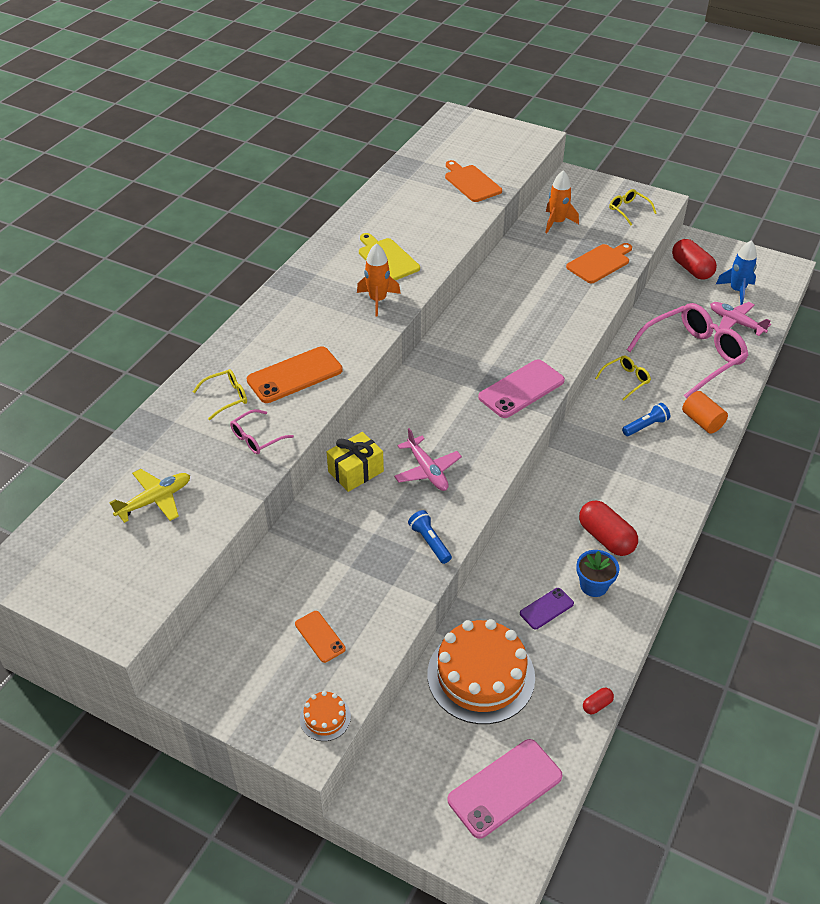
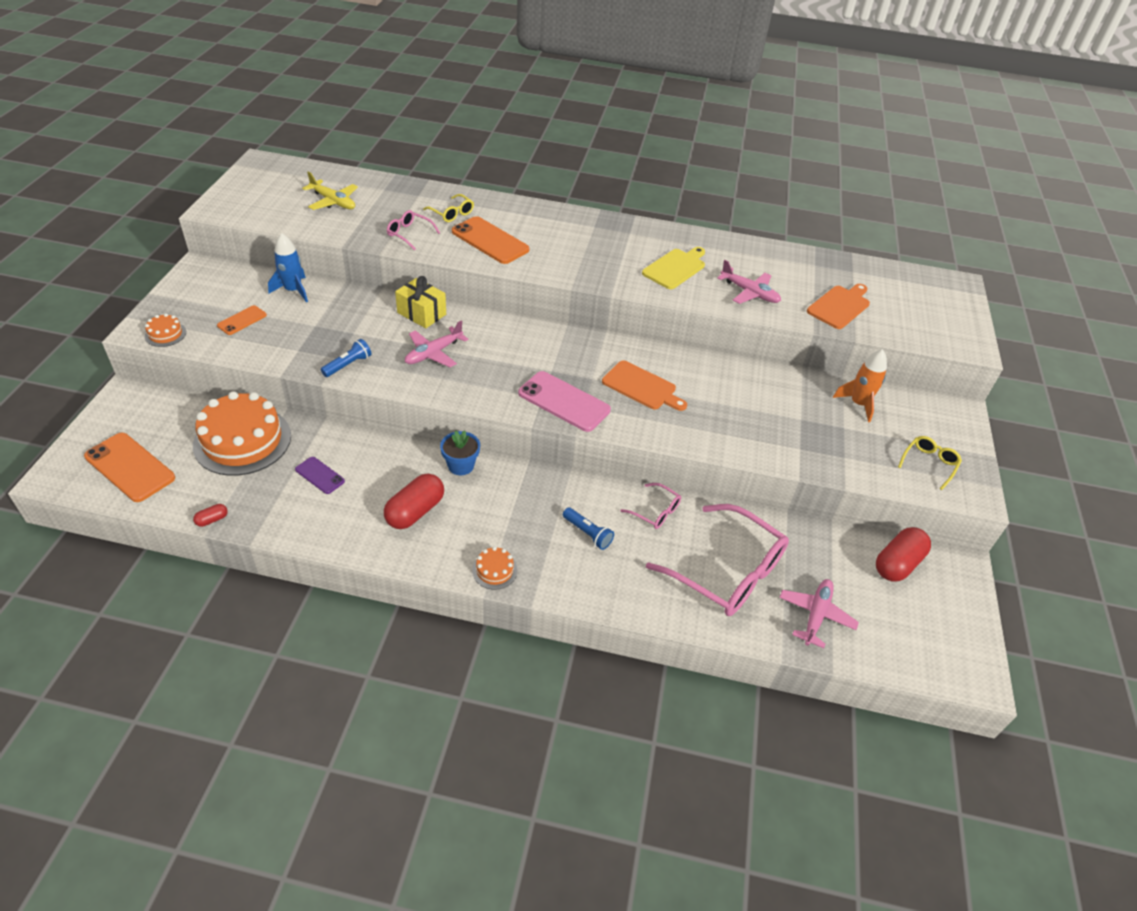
camera: 70 degrees right, 0 degrees up
orange rocket [357,243,401,317] -> none
pink phone [448,739,563,839] -> orange phone [84,433,175,502]
orange cutting board [566,243,632,283] -> orange cutting board moved to [602,360,687,411]
blue flower pot [576,550,619,597] -> blue flower pot moved to [440,430,480,475]
red capsule [583,688,614,714] -> red capsule turned 75 degrees counterclockwise [193,504,228,527]
yellow glasses [595,356,651,401] -> pink glasses [621,483,681,529]
orange cylinder [682,391,728,434] -> none
blue rocket [716,240,757,305] -> blue rocket moved to [268,233,308,302]
none -> orange cake [472,546,518,590]
none -> pink plane [717,260,781,304]

